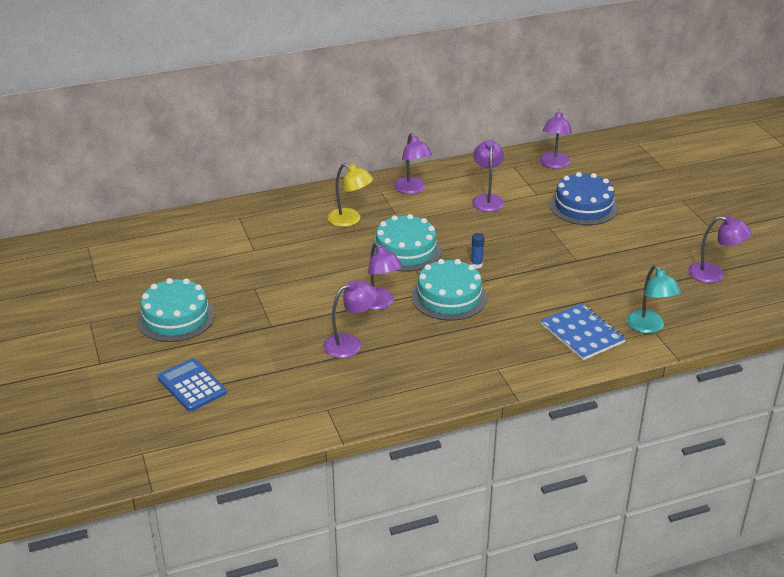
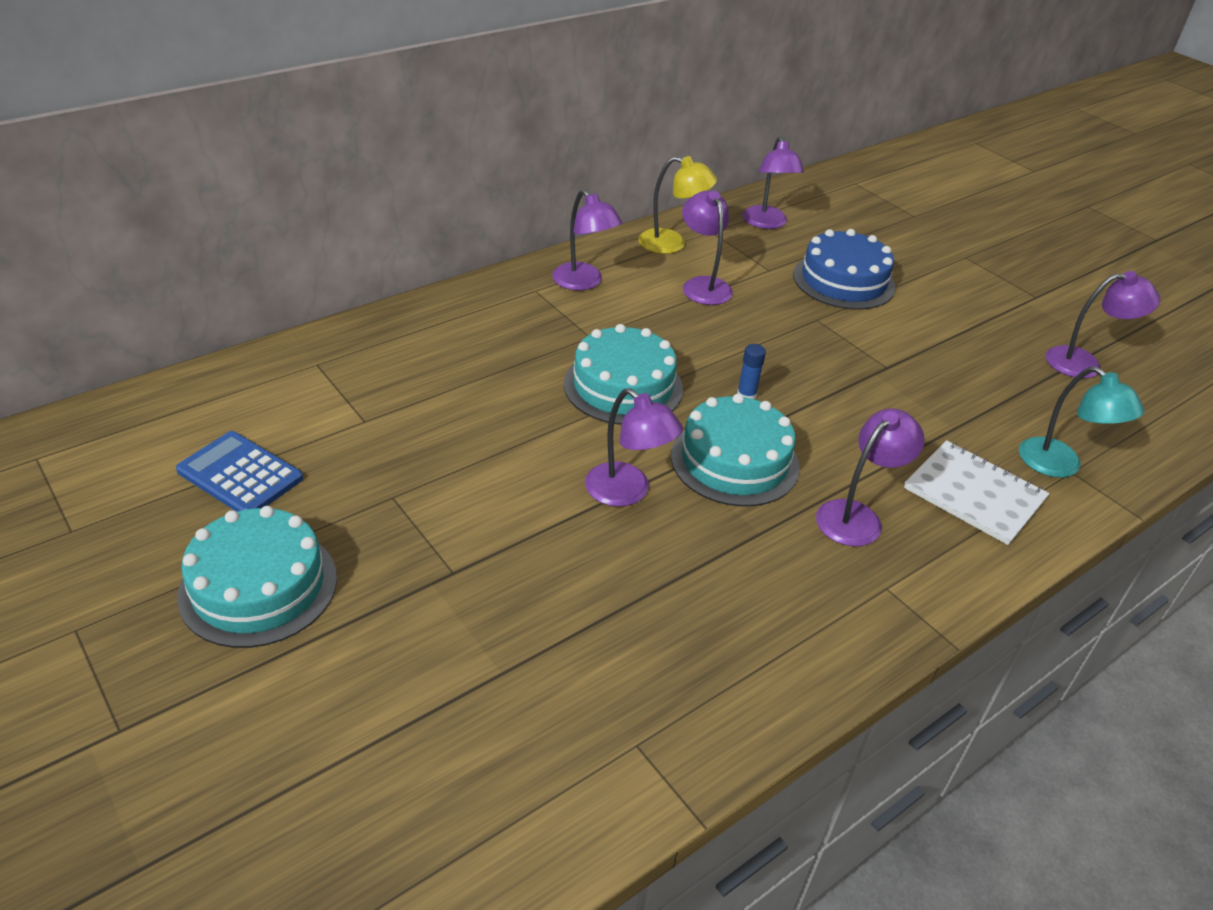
camera: 20 degrees left, 5 degrees up
blue calculator [157,358,227,411] -> blue calculator moved to [176,431,303,512]
purple lamp [323,280,377,358] -> purple lamp moved to [816,408,925,546]
yellow lamp [328,163,373,227] -> yellow lamp moved to [638,156,717,254]
blue notebook [540,303,626,360] -> white notebook [904,440,1049,545]

